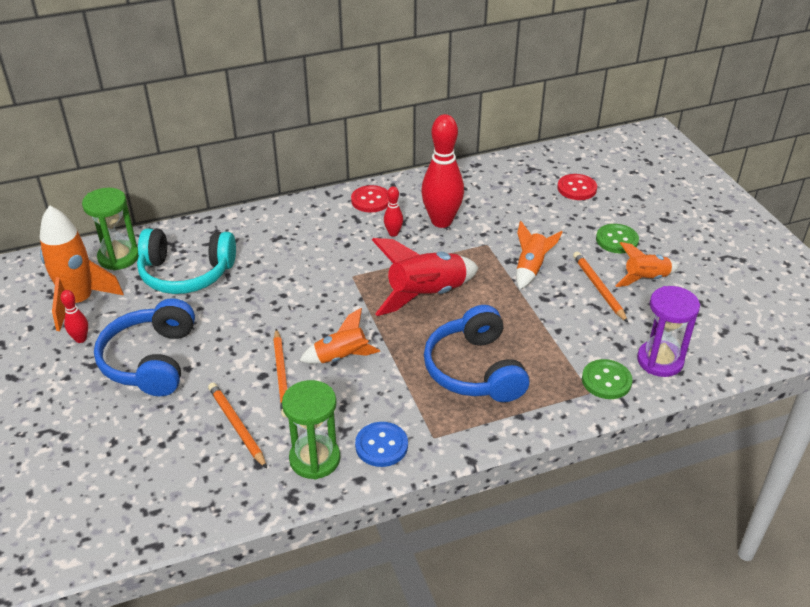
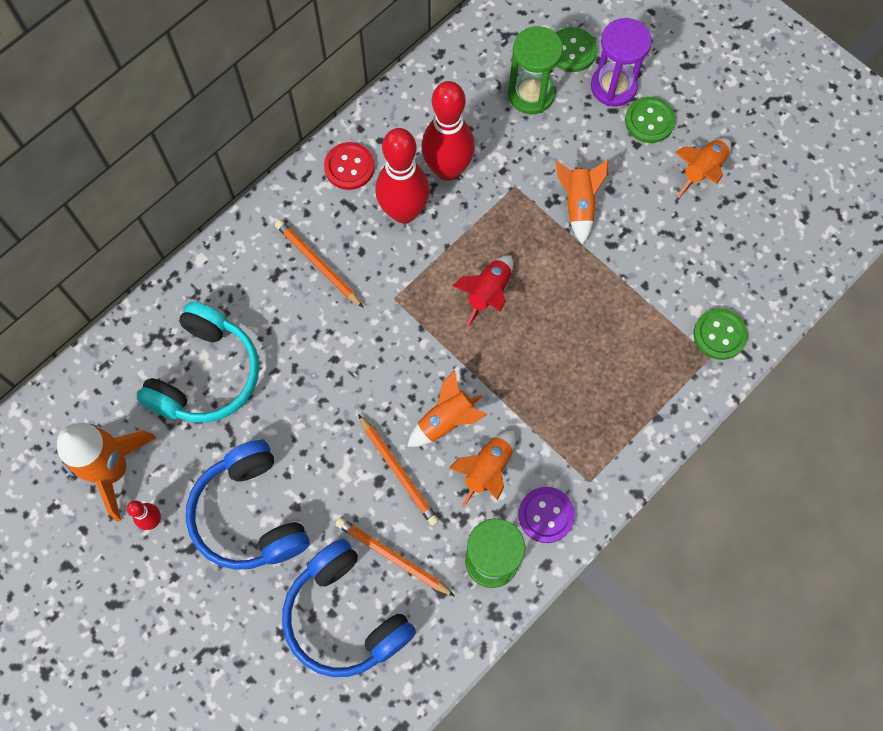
camera: 25 degrees left, 30 degrees up
green hourglass [82,188,139,270] -> green hourglass moved to [508,26,563,114]
turquoise headphones [137,229,236,294] -> turquoise headphones turned 45 degrees counterclockwise [137,301,259,423]
blue button [355,422,408,467] -> purple button [519,487,575,543]
red rocket [372,238,479,316] -> red rocket [453,255,513,327], size x0.60
red bowling pin [384,186,403,237] -> red bowling pin [376,128,430,223], size x2.18
blue headphones [424,305,529,402] -> blue headphones moved to [282,539,416,677]
red button [557,174,597,200] -> green button [556,27,597,72]
orange pencil [573,252,628,323] -> orange pencil moved to [275,220,364,308]
purple hourglass [637,286,700,377] -> purple hourglass moved to [591,18,652,107]
none -> orange rocket [449,430,515,506]

